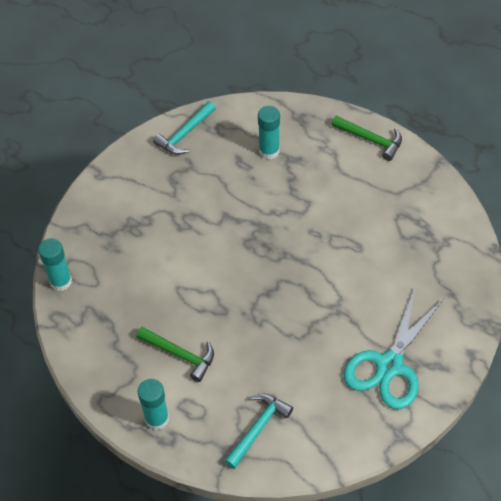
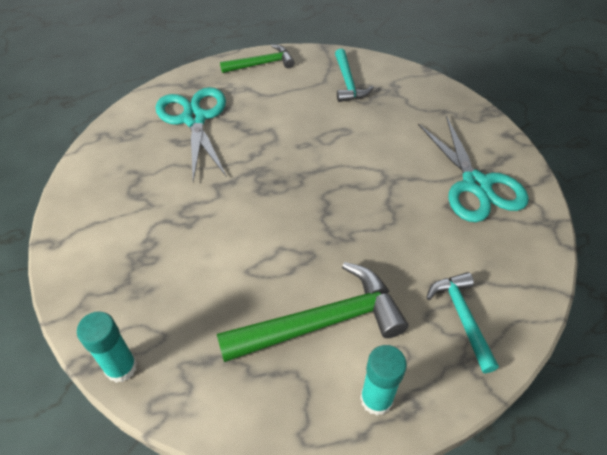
camera: 50 degrees left, 5 degrees down
green hammer [136,327,214,382] -> green hammer [217,262,409,362], size x1.71
turquoise hammer [153,101,216,155] -> turquoise hammer moved to [335,49,374,102]
turquoise glue stick [258,106,280,159] -> turquoise scissors [155,87,227,182]

